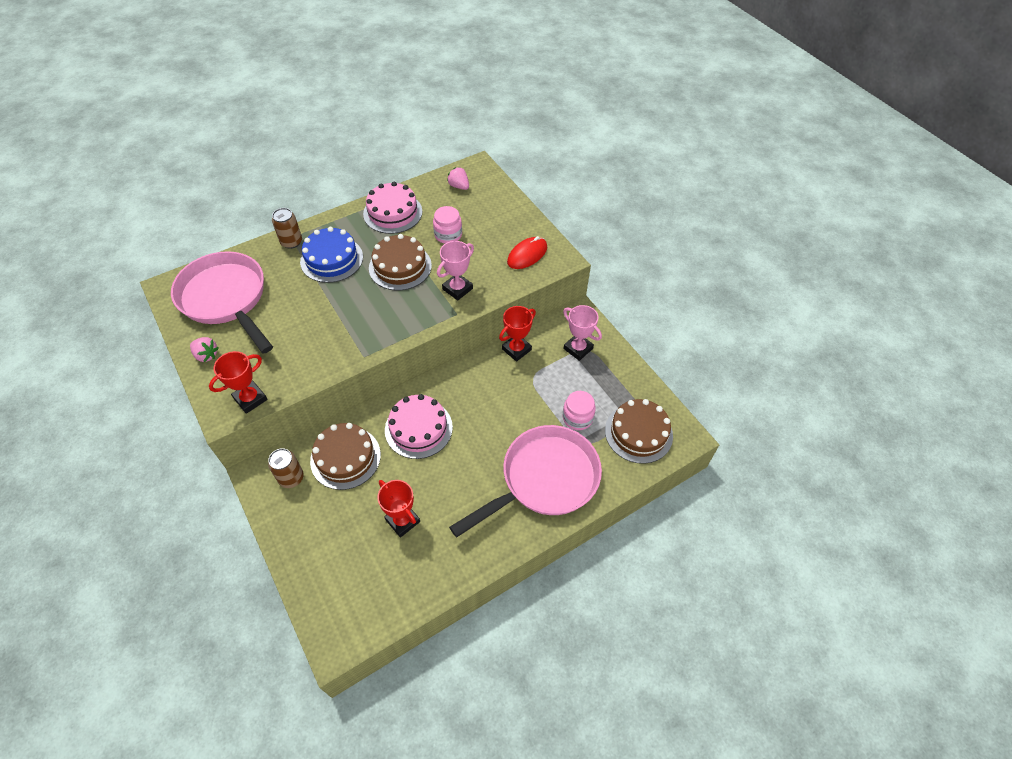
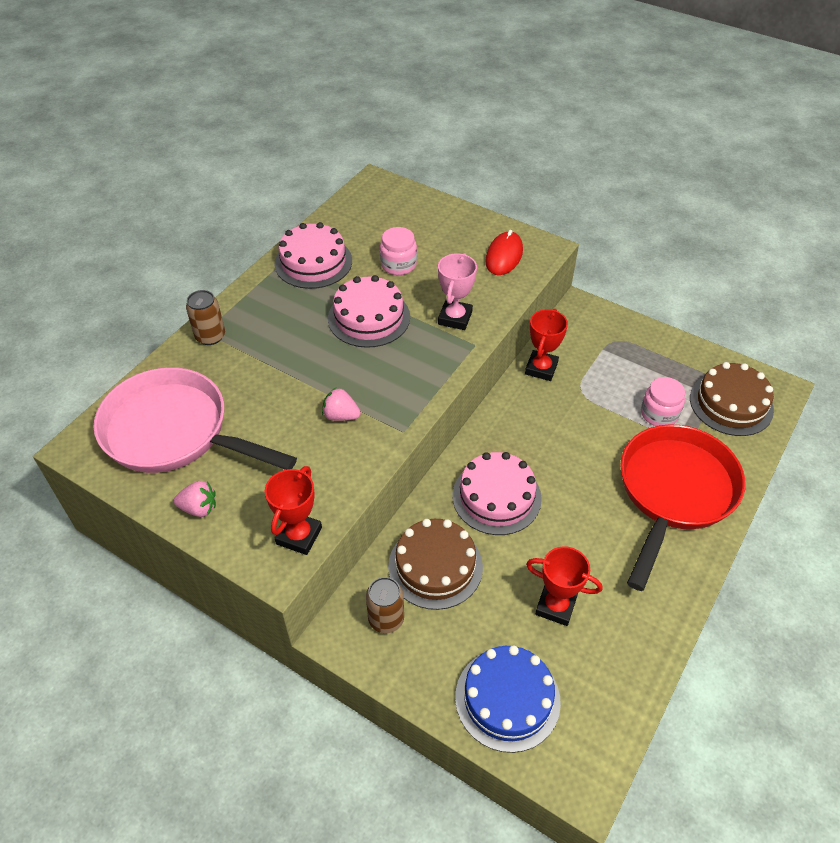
camera: 25 degrees left, 5 degrees down
blue cake [300,227,363,283] -> blue cake moved to [455,645,561,753]
brown cake [369,234,432,290] -> pink cake [328,275,410,348]
pink strawberry [447,167,469,190] -> pink strawberry moved to [322,388,361,421]
pink pan [449,425,602,537] -> red pan [620,424,745,591]
pink trophy [563,305,602,361] -> none

